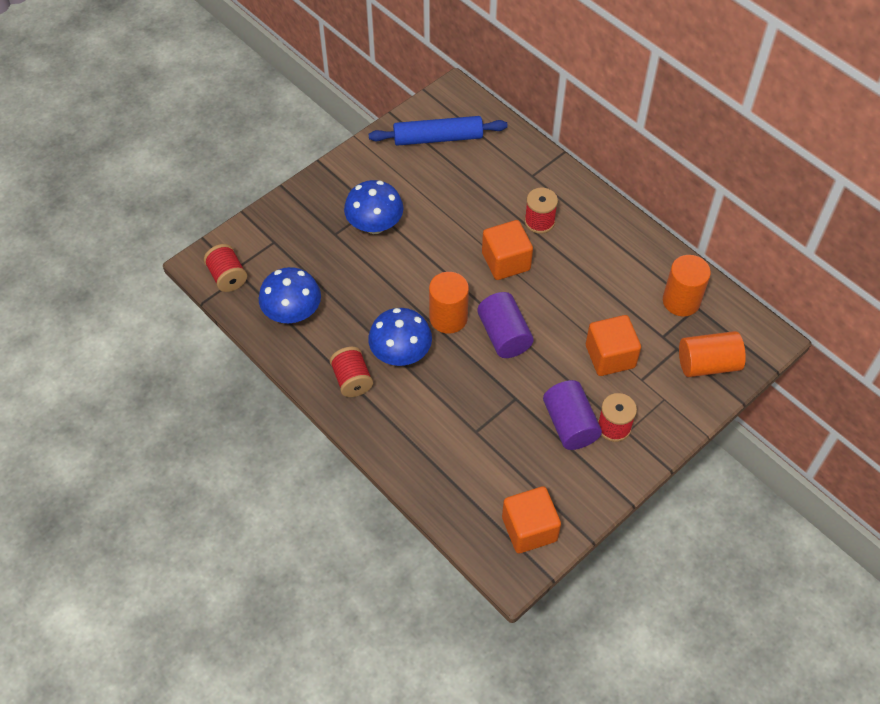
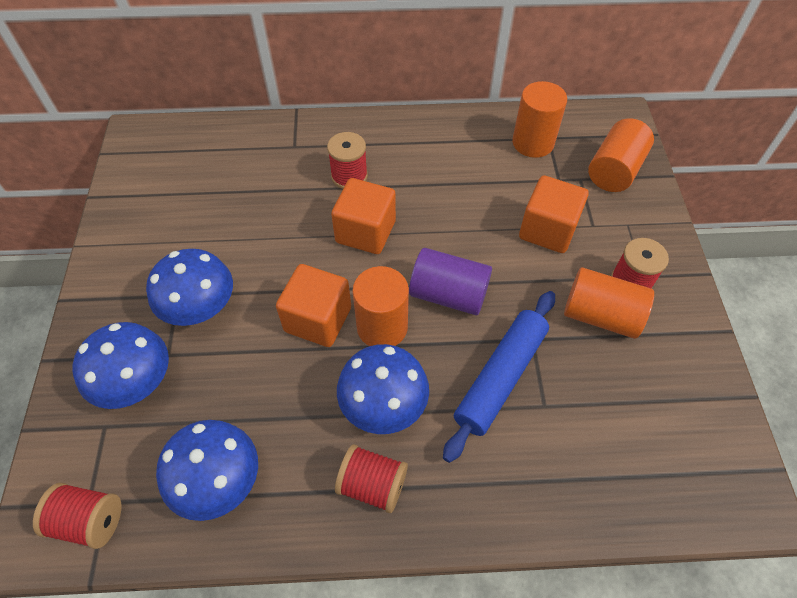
camera: 50 degrees left, 0 degrees up
blue rolling pin [369,116,508,146] -> blue rolling pin moved to [443,291,555,463]
orange cube [502,486,561,554] -> orange cube moved to [276,264,351,347]
purple cylinder [543,380,602,450] -> orange cylinder [564,267,654,339]
none -> blue mushroom [73,322,169,409]

